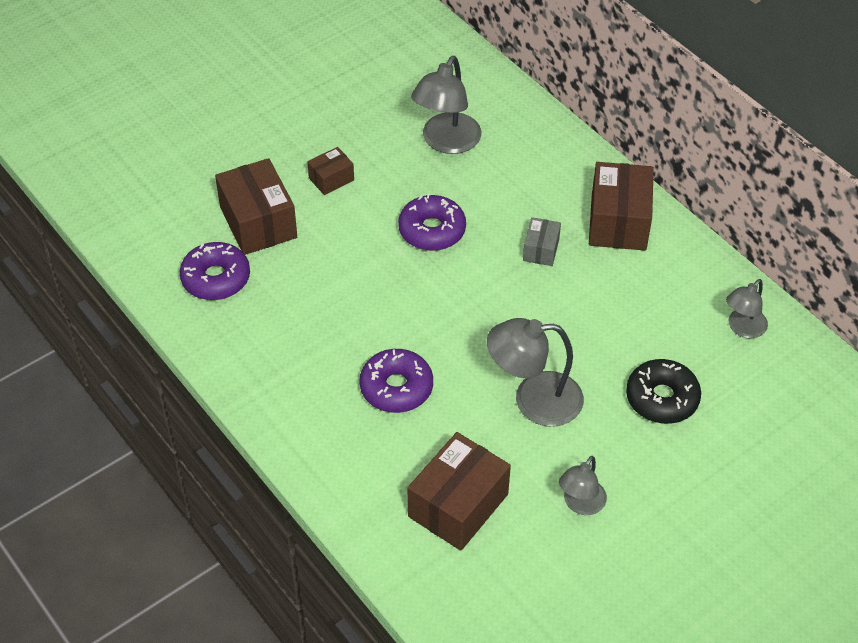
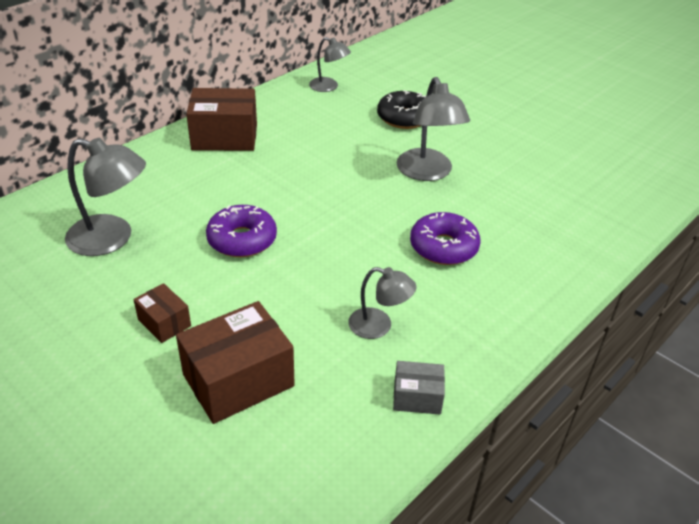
camera: 100 degrees left, 10 degrees down
purple donut [180,242,250,300] -> none
brown box [408,432,511,551] -> none
grey box [523,217,561,266] -> grey box moved to [393,361,445,415]
grey lamp [559,456,607,515] -> grey lamp moved to [348,267,416,339]

